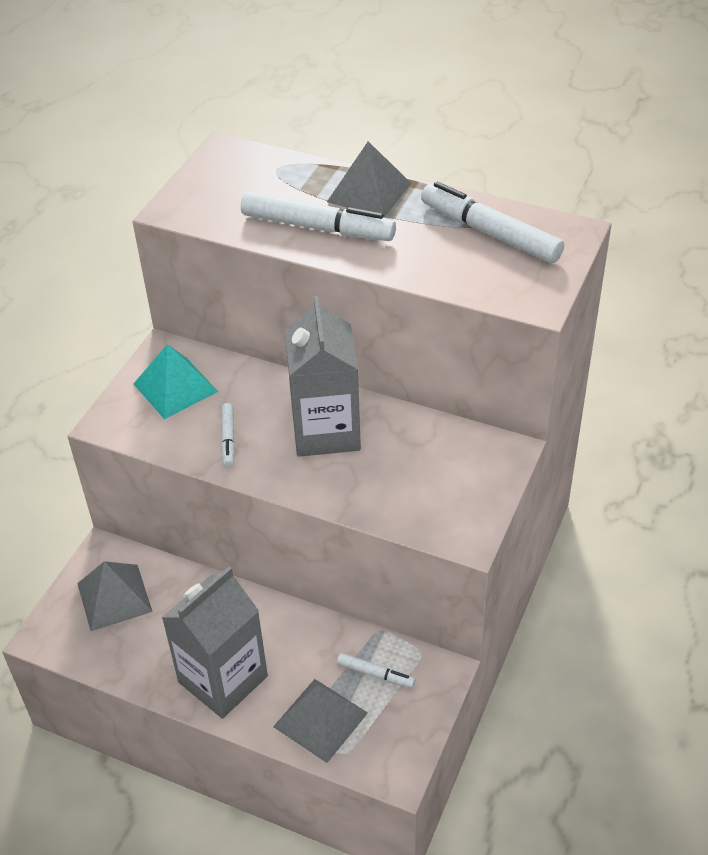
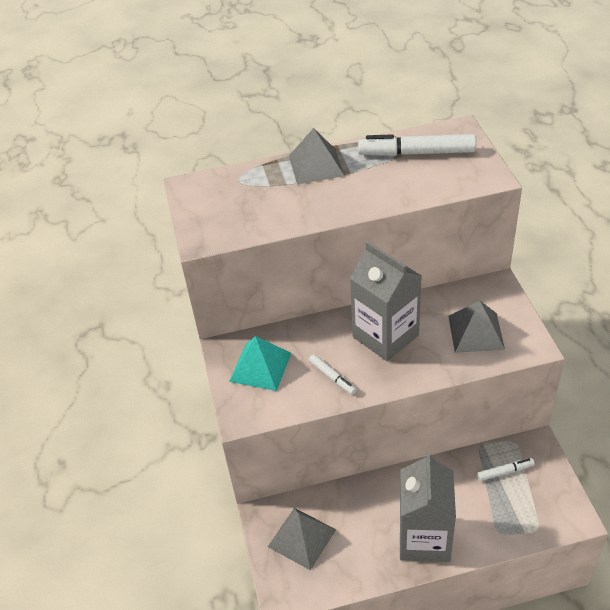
camera: 35 degrees left, 0 degrees up
white marker [241,191,396,241] -> none
grey pyramid [273,679,368,763] -> grey pyramid moved to [448,301,505,353]

